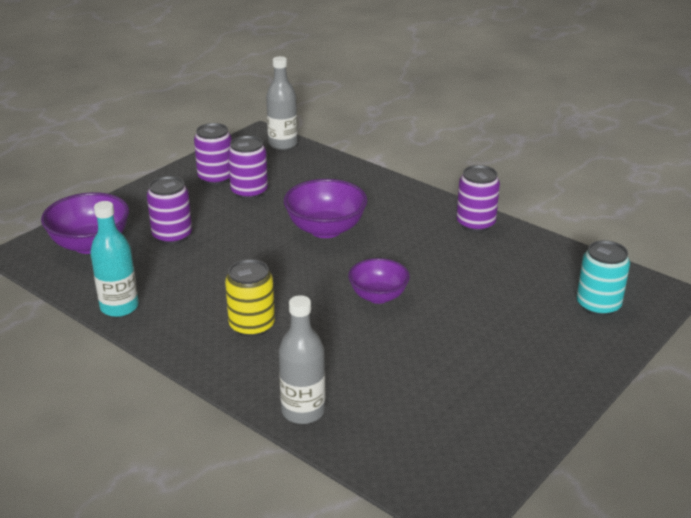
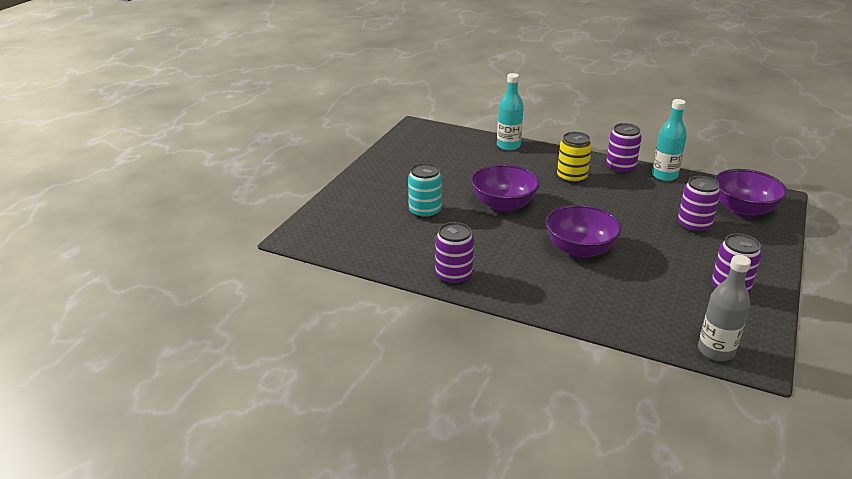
camera: 165 degrees right, 0 degrees up
purple can [228,136,268,199] -> purple can moved to [606,123,642,174]
grey bottle [279,295,326,424] -> turquoise bottle [497,73,524,151]
purple bowl [348,258,410,304] -> purple bowl [471,164,540,213], size x1.51
turquoise can [577,240,630,316] -> turquoise can moved to [408,163,442,219]

